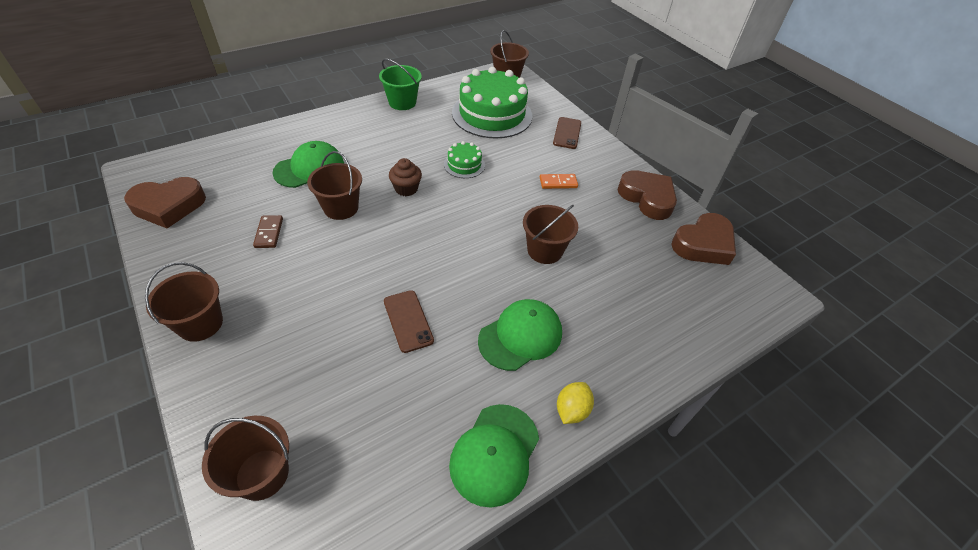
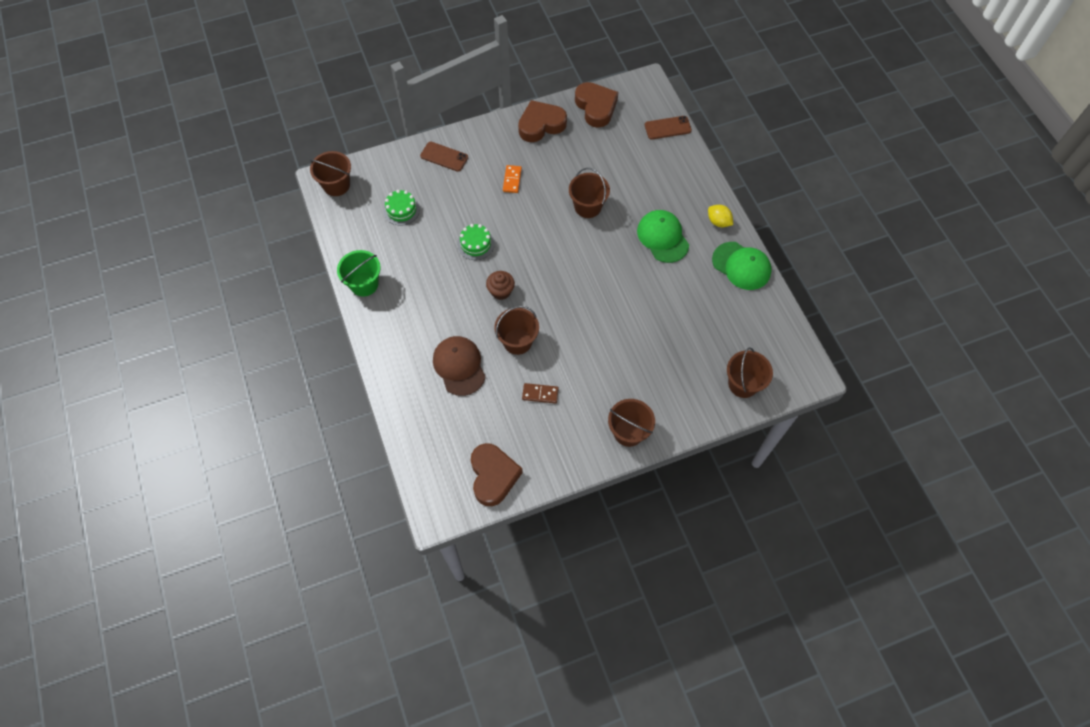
camera: 75 degrees left, 15 degrees up
green cap [272,141,344,188] -> brown cap [433,336,486,396]
brown phone [384,290,434,353] -> brown phone moved to [645,116,692,139]
green cake [452,67,533,139] -> green cake [383,190,420,226], size x0.46

